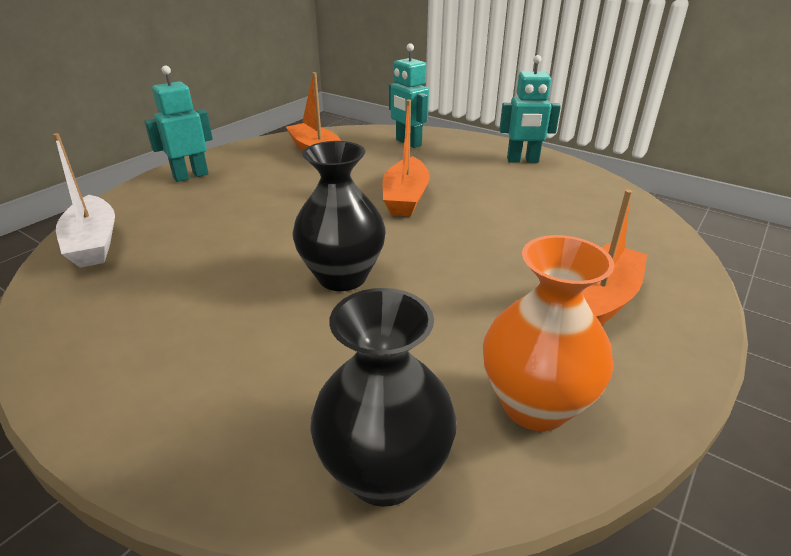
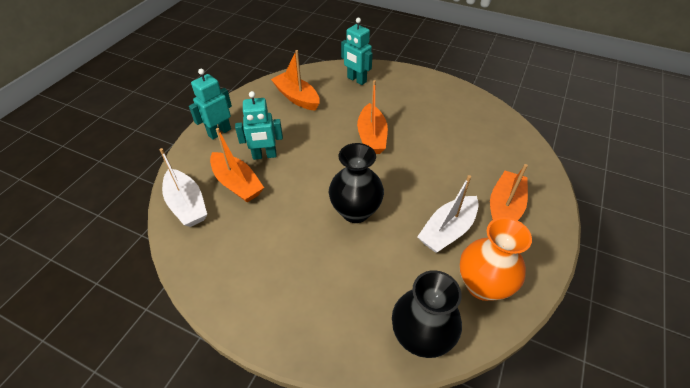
camera: 10 degrees left, 15 degrees up
turquoise robot [499,55,561,163] -> turquoise robot moved to [235,91,283,160]
none -> orange boat [210,128,264,202]
none -> white boat [417,175,479,253]

